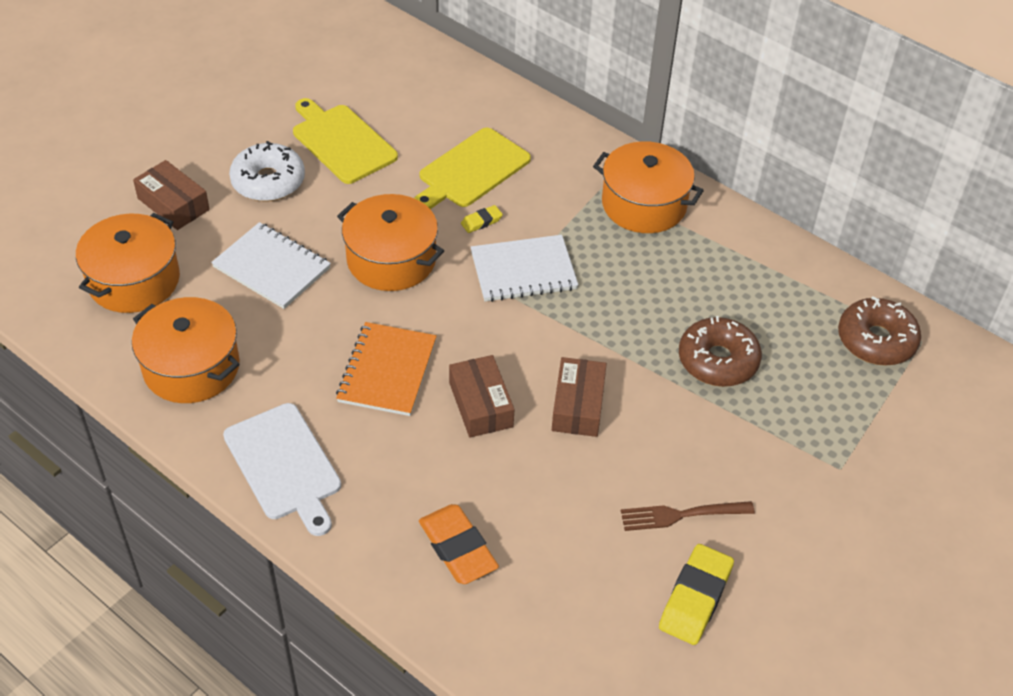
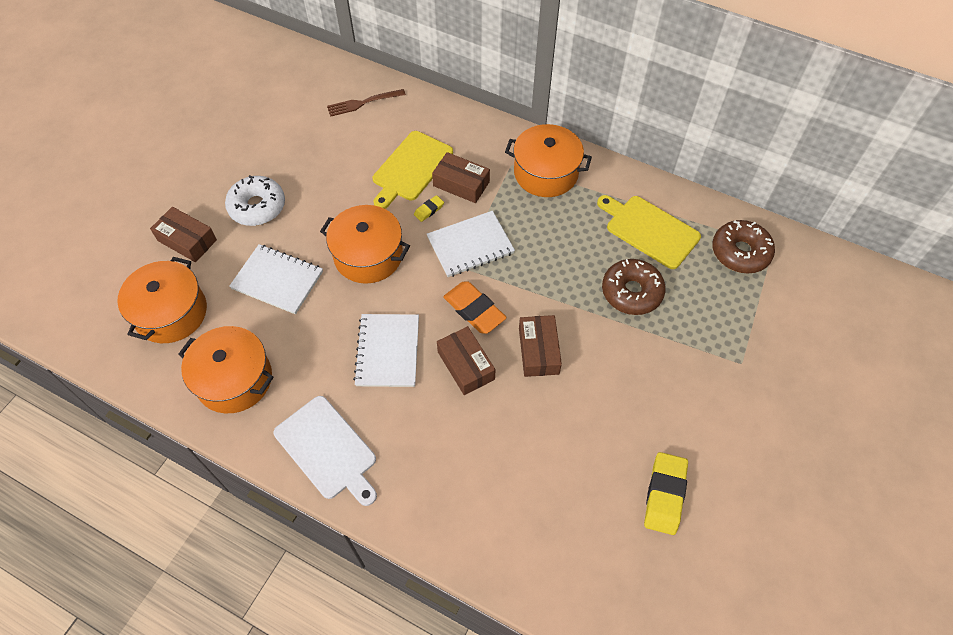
camera: 10 degrees left, 10 degrees up
yellow cutting board [293,98,398,184] -> yellow cutting board moved to [597,195,701,269]
orange notebook [336,322,437,416] -> white notebook [353,314,419,387]
orange eraser [419,504,499,584] -> orange eraser moved to [443,281,507,334]
brown fork [621,501,755,531] -> brown fork moved to [327,89,406,117]
none -> brown box [432,152,490,203]

